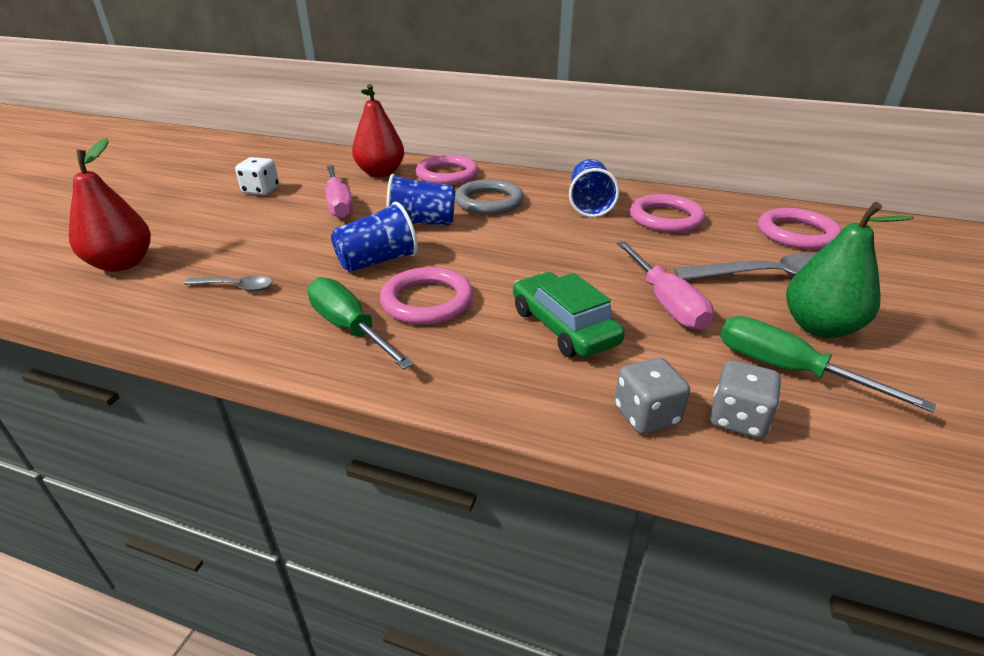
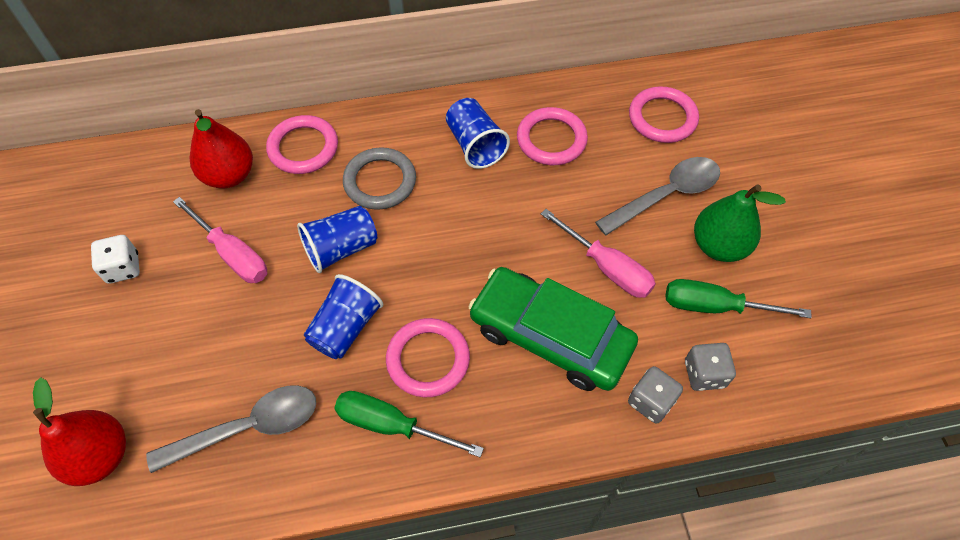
camera: 30 degrees left, 25 degrees up
grey spoon [184,276,273,291] -> grey spoon [146,385,316,473], size x1.89
green car [513,272,625,357] -> green car [468,267,638,391], size x1.51

